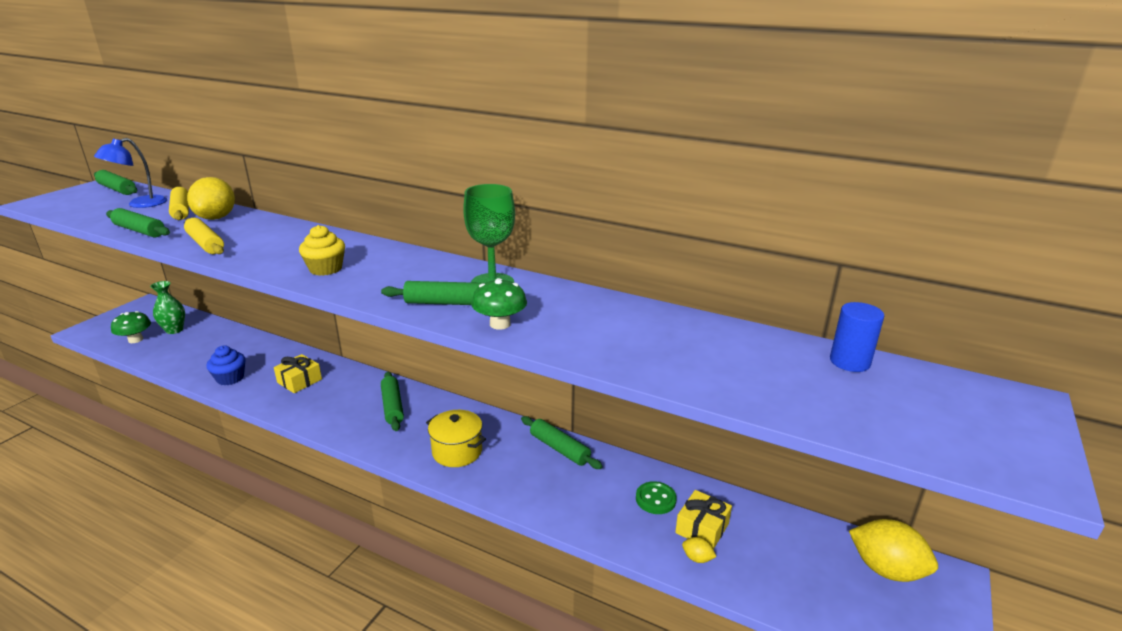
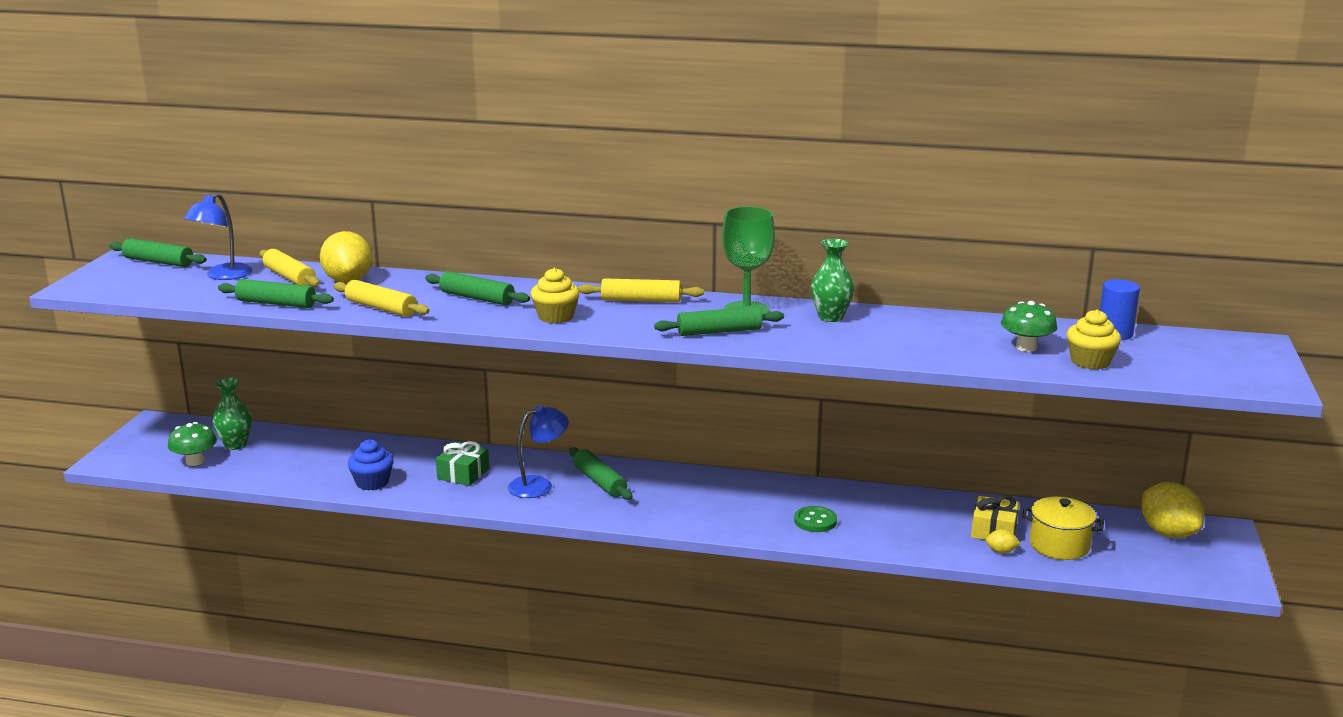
camera: 15 degrees left, 5 degrees down
yellow gift [274,354,322,393] -> green gift [436,441,489,486]
yellow pot [426,410,486,467] -> yellow pot moved to [1022,497,1104,560]
green mushroom [471,278,527,330] -> green mushroom moved to [1001,301,1057,352]
green rolling pin [521,416,603,469] -> green rolling pin moved to [425,271,530,305]
green button [636,481,677,514] -> green button moved to [794,506,837,532]
yellow lemon [849,519,938,582] -> yellow lemon turned 45 degrees clockwise [1141,482,1204,538]
none -> blue lamp [508,405,569,498]
none -> yellow rolling pin [578,278,704,302]
none -> green vase [811,239,854,322]
none -> yellow cupcake [1067,310,1121,370]

